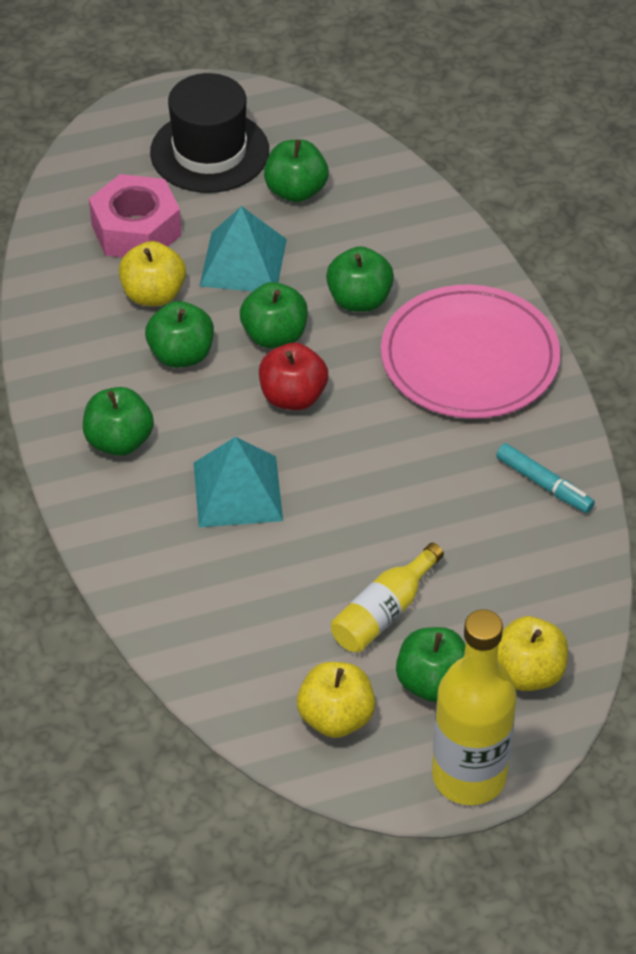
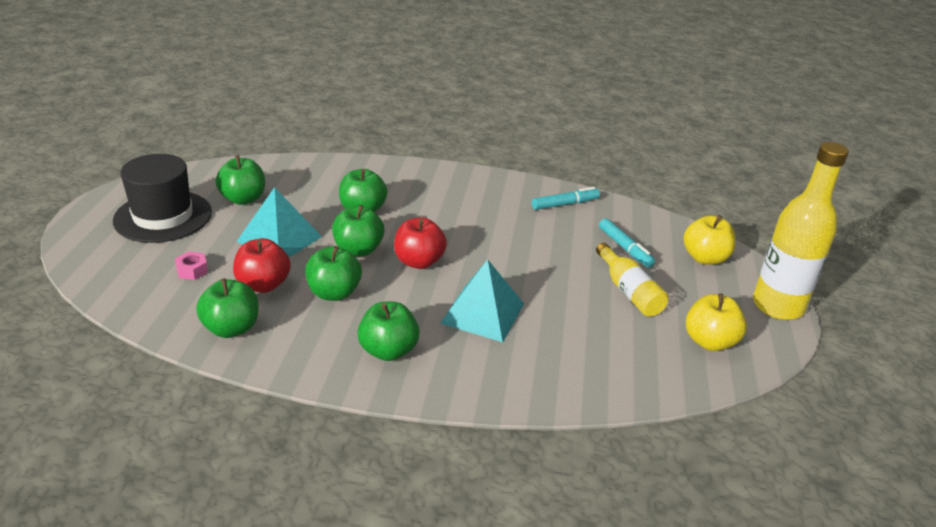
camera: 65 degrees left, 15 degrees down
pink nut [89,174,182,258] -> pink nut [175,252,208,280], size x0.42
yellow apple [119,241,186,306] -> red apple [233,238,291,293]
pink plate [381,284,560,419] -> none
green apple [396,627,466,702] -> green apple moved to [196,278,258,338]
none -> turquoise marker [599,218,655,268]

